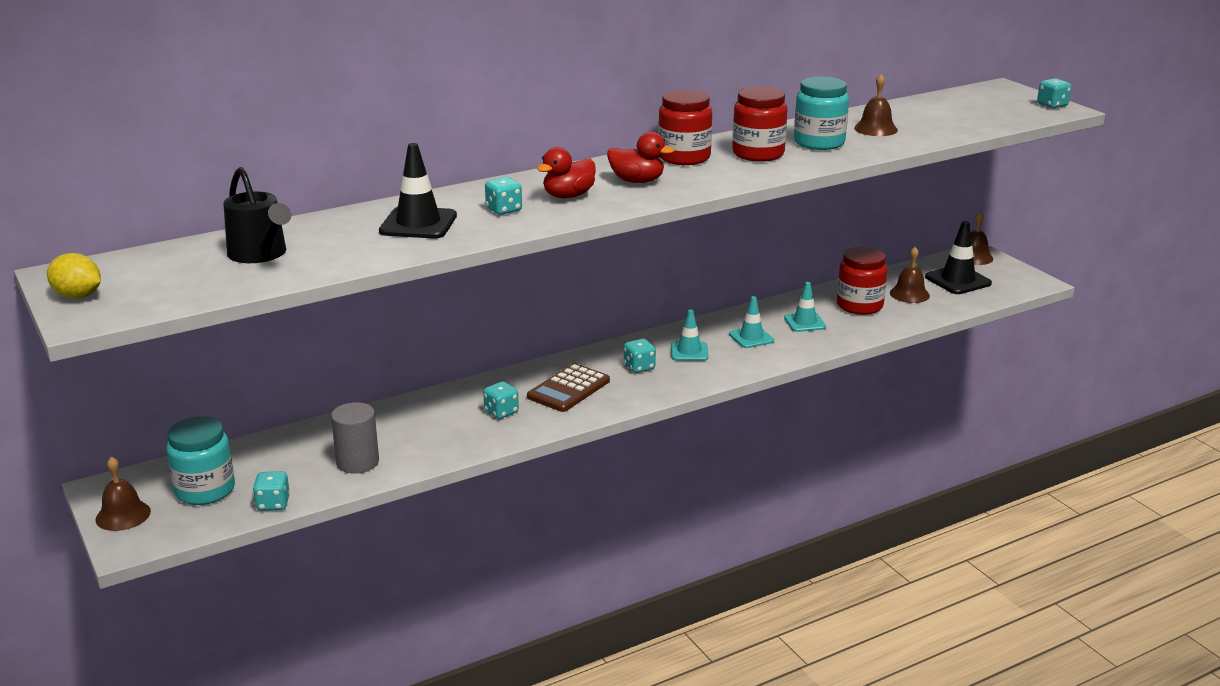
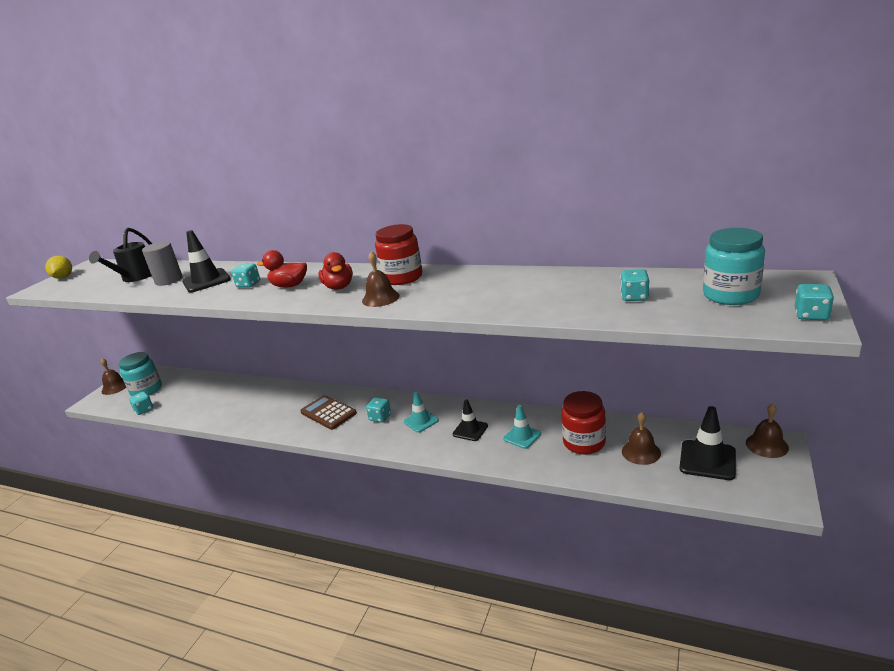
camera: 55 degrees right, 0 degrees up
grey cylinder [331,402,379,473] -> grey cylinder moved to [142,242,182,286]
turquoise dice [483,381,519,419] -> turquoise dice moved to [620,269,650,301]
brown calculator [527,363,610,412] -> brown calculator turned 45 degrees clockwise [300,395,357,430]
turquoise traffic cone [729,296,774,348] -> black traffic cone [452,399,488,441]
red jar [732,86,787,162] -> none
turquoise jar [794,77,849,150] -> turquoise jar moved to [703,228,765,305]
brown bell [854,74,898,136] -> brown bell moved to [362,251,400,307]

